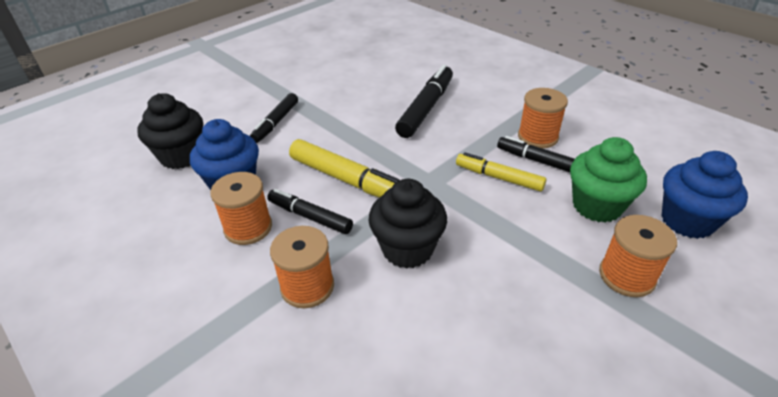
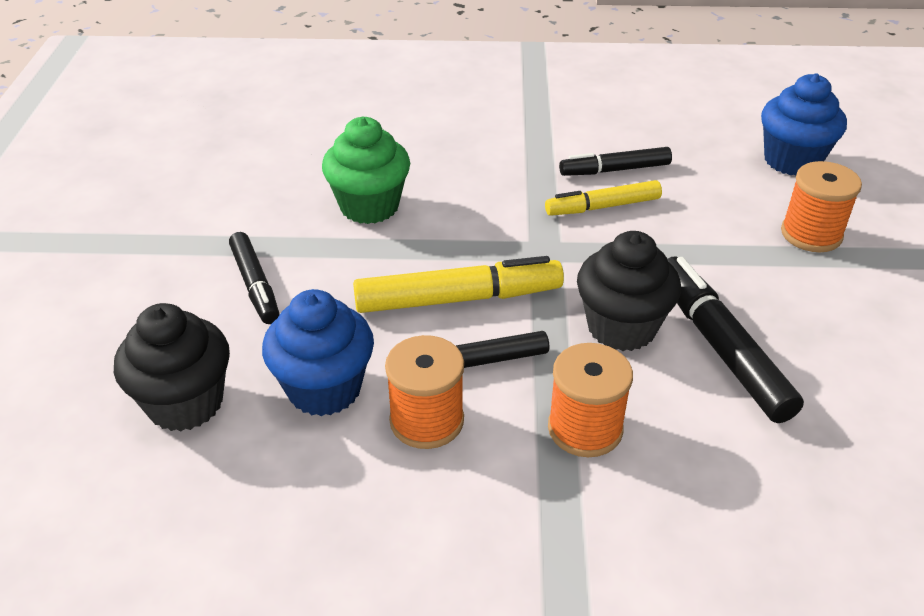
camera: 45 degrees left, 0 degrees up
black marker [395,65,453,138] -> black marker moved to [667,256,804,423]
orange spool [518,88,568,149] -> none
green cupcake [570,137,647,222] -> green cupcake moved to [322,117,410,224]

